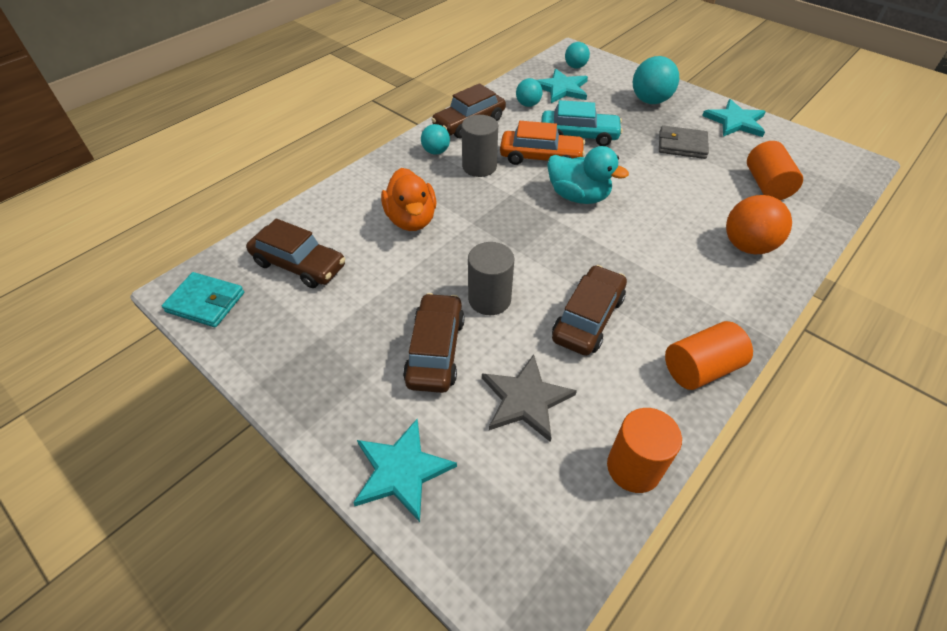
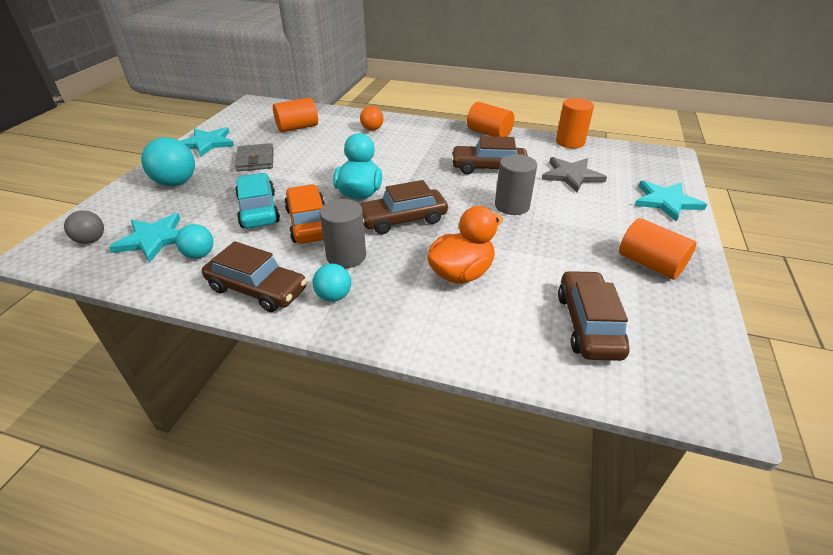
camera: 115 degrees left, 10 degrees down
turquoise wallet [162,272,244,327] -> none
brown car [403,293,465,393] -> brown car moved to [360,180,448,234]
turquoise ball [565,42,590,69] -> grey ball [64,211,104,244]
orange ball [726,195,792,254] -> orange ball [360,106,383,131], size x0.60
none -> orange cylinder [619,218,696,279]

